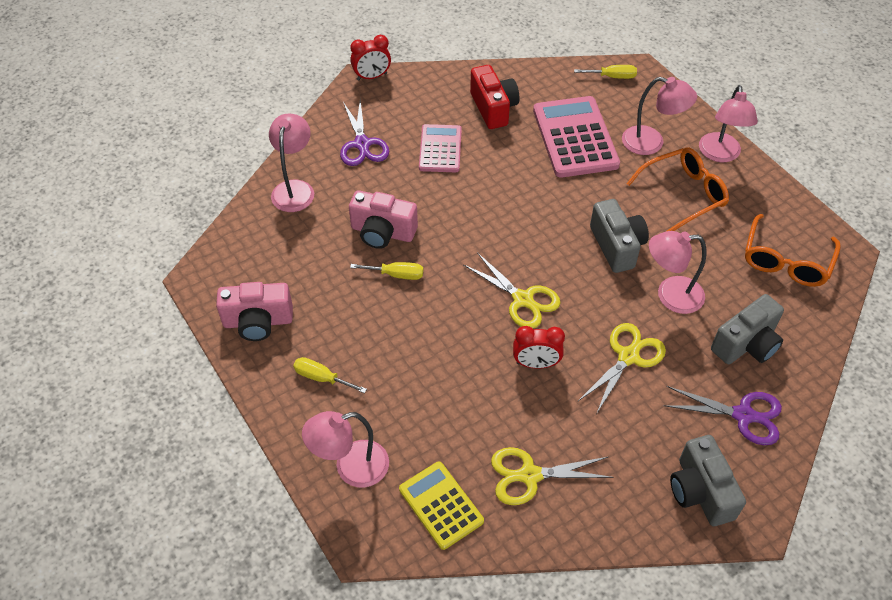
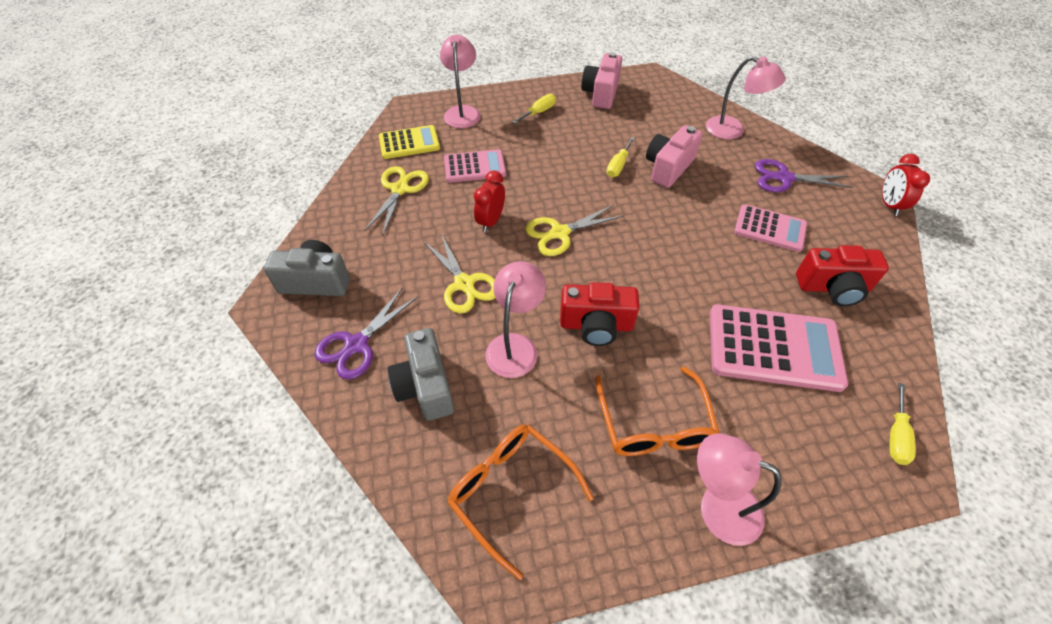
camera: 110 degrees right, 0 degrees up
grey camera [590,199,649,273] -> red camera [560,282,640,346]
pink lamp [622,77,697,155] -> none
none -> pink calculator [444,149,506,183]

